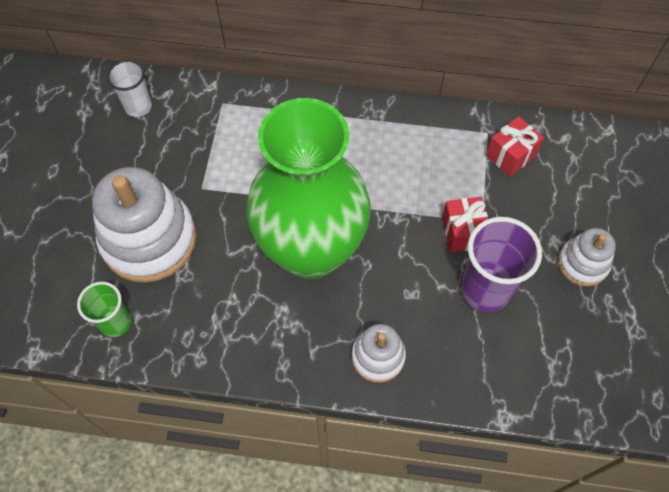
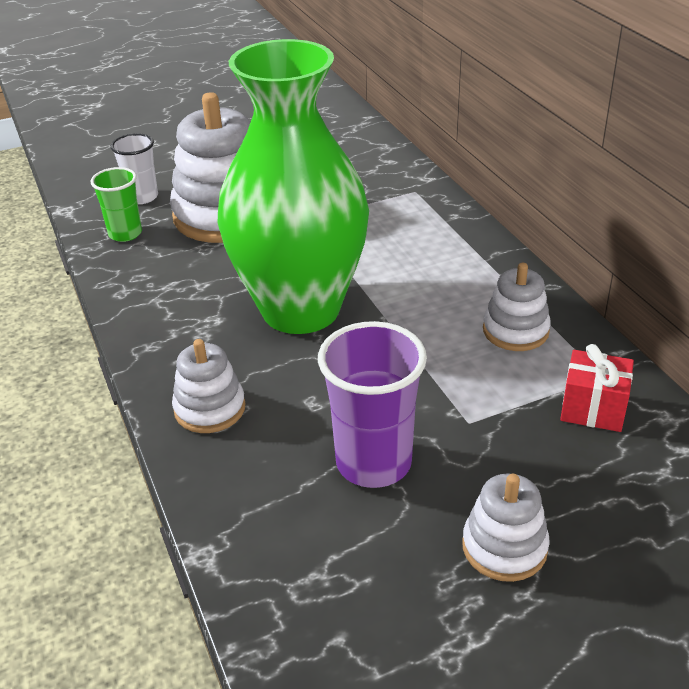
camera: 60 degrees right, 25 degrees down
white cup [107,60,152,117] -> white cup moved to [111,133,158,204]
red gift [442,197,488,253] -> none
none -> white stacking toy [483,263,551,351]

